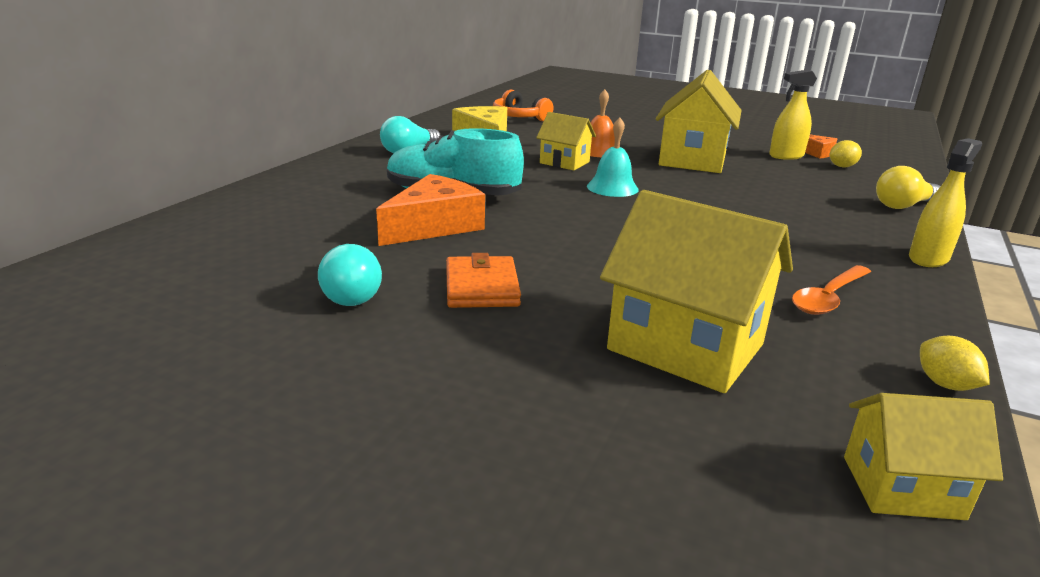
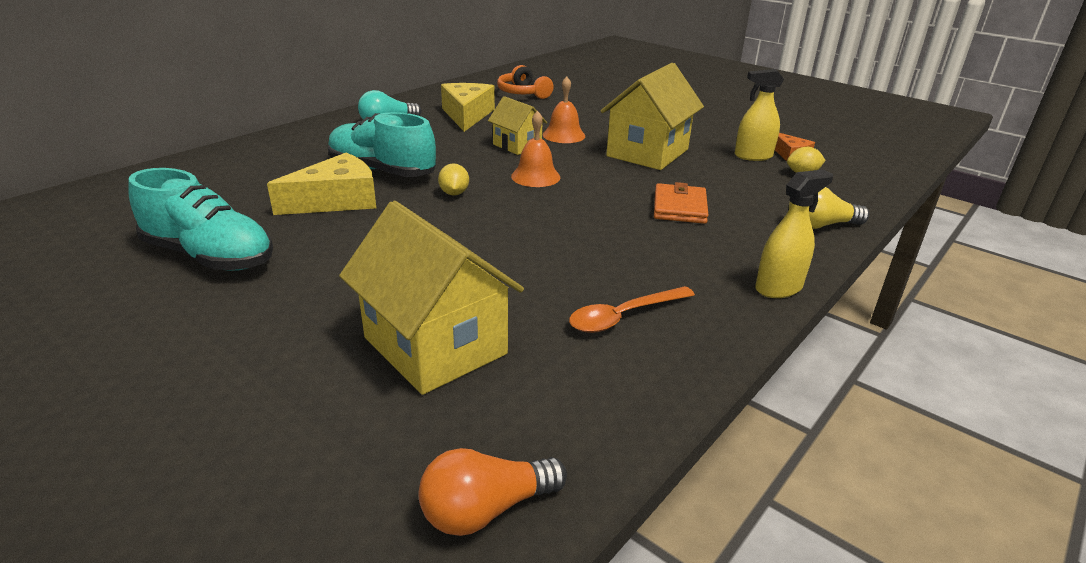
camera: 15 degrees right, 5 degrees up
turquoise light bulb [318,244,382,306] -> turquoise shoe [128,168,273,271]
orange cheese [376,174,485,246] -> yellow cheese [267,153,376,215]
orange wallet [446,253,521,308] -> orange wallet moved to [654,182,709,224]
turquoise bell [587,117,639,197] -> orange bell [511,111,560,187]
yellow house [844,393,1003,520] -> orange light bulb [418,448,567,536]
yellow lemon [920,336,990,391] -> yellow lemon moved to [438,163,469,196]

